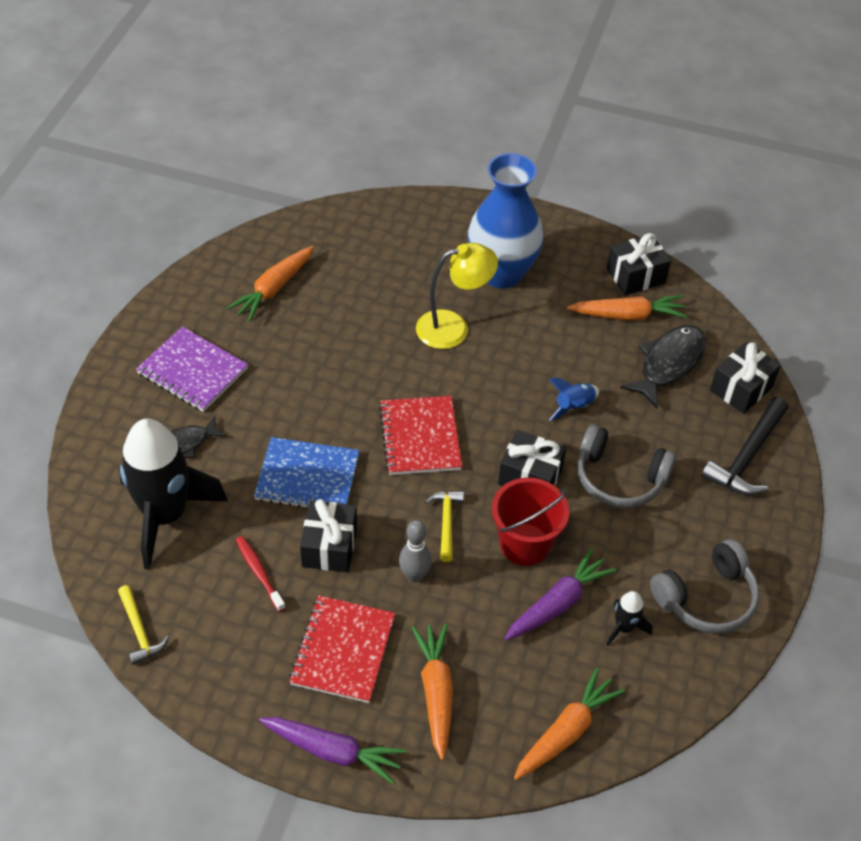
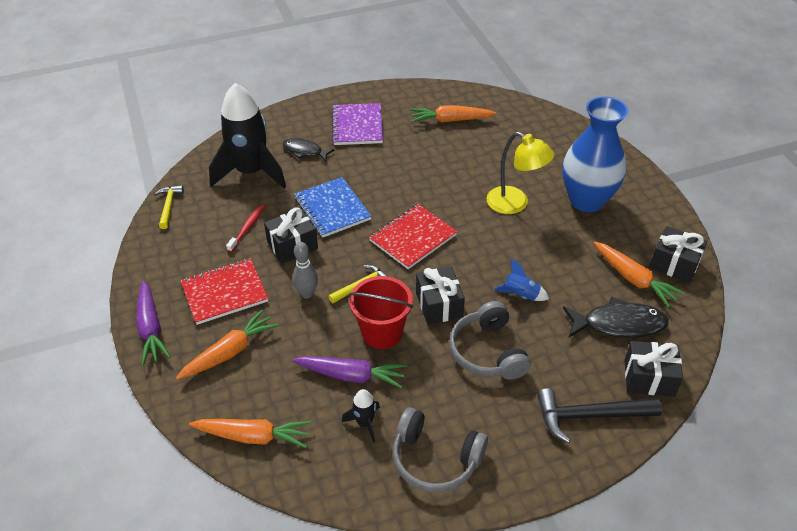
camera: 55 degrees right, 5 degrees down
yellow hammer [118,585,169,665] -> yellow hammer turned 150 degrees clockwise [155,185,184,229]

